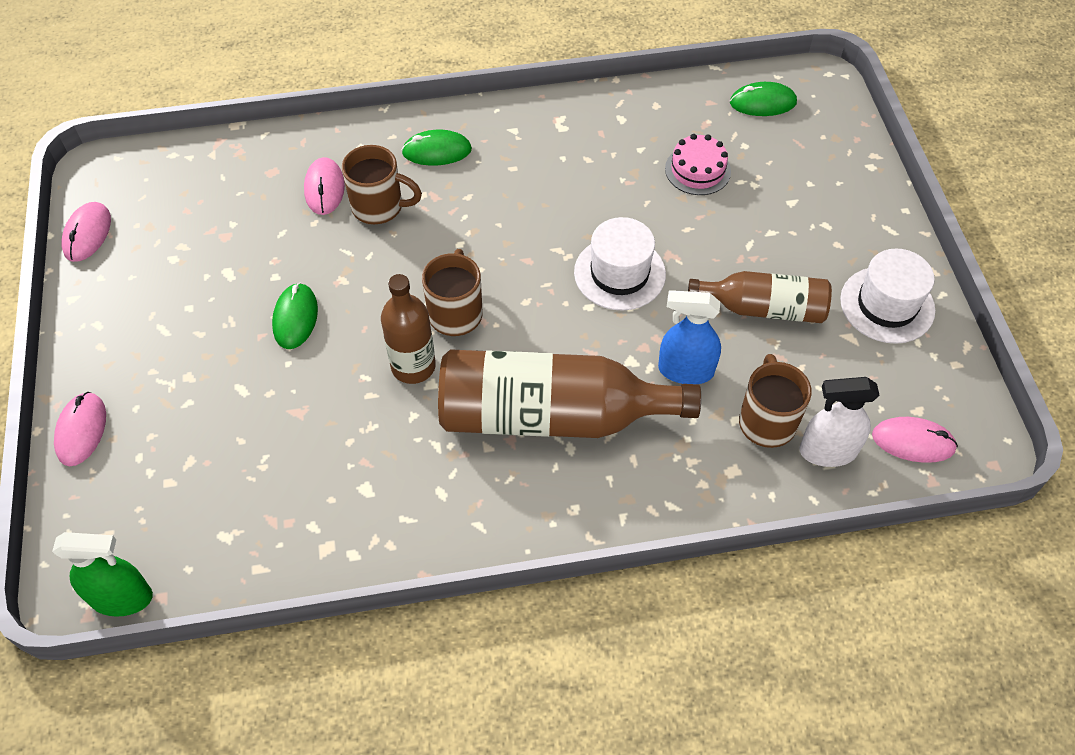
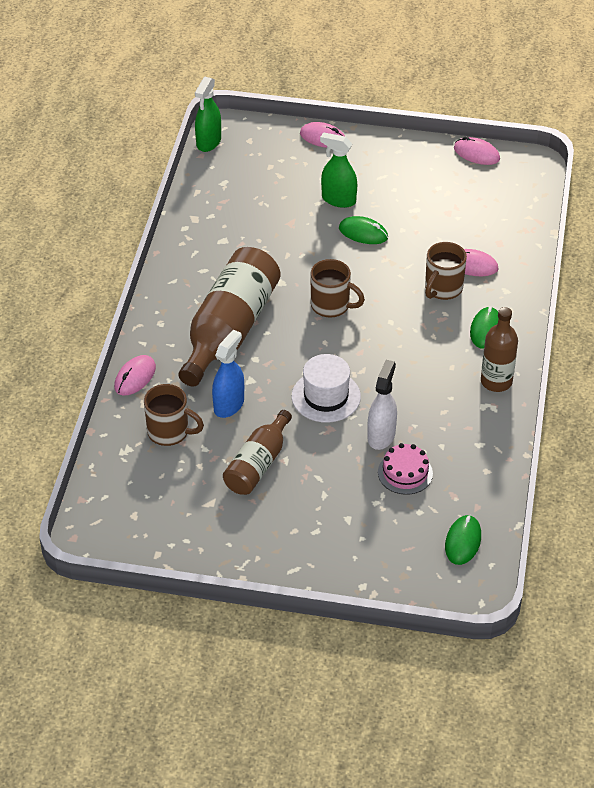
camera: 110 degrees right, 10 degrees down
brown bottle [381,274,436,384] -> brown bottle moved to [481,307,518,392]
white spray bottle [799,377,880,467] -> white spray bottle moved to [367,360,397,450]
white hat [840,249,935,344] -> none
pink mouse [872,417,958,463] -> pink mouse moved to [114,355,156,396]
none -> green spray bottle [320,132,357,208]

